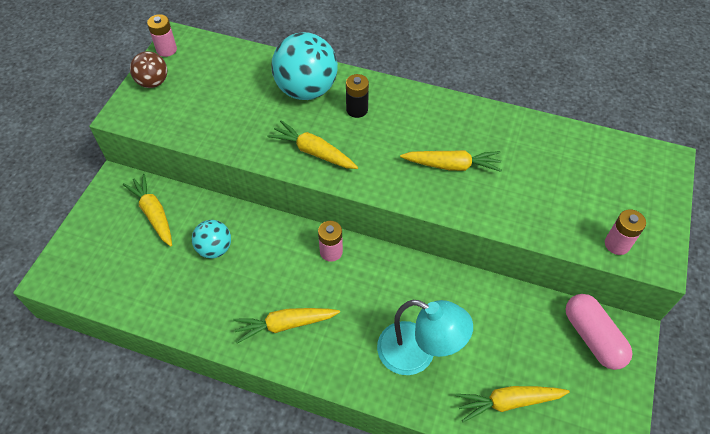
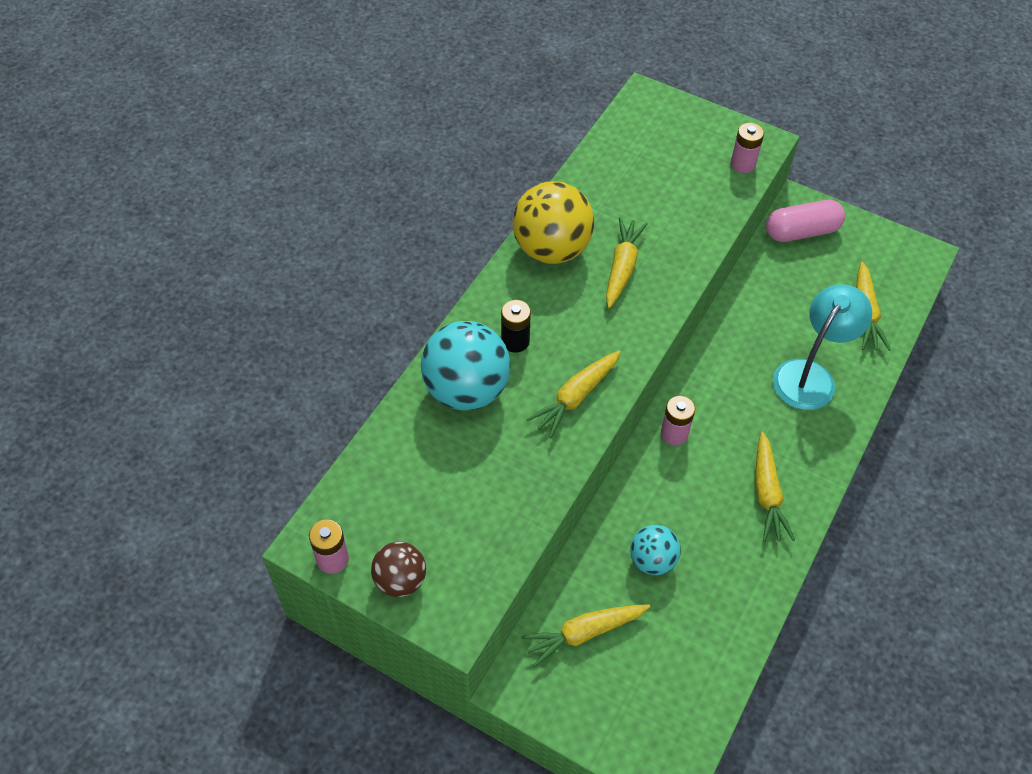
camera: 80 degrees left, 0 degrees up
none -> yellow ball [512,181,594,264]

